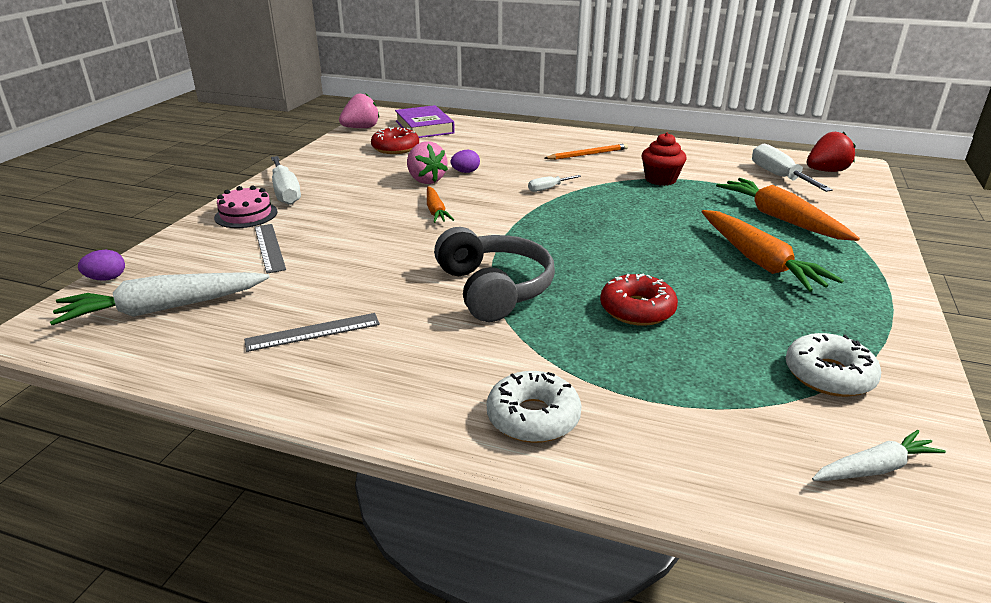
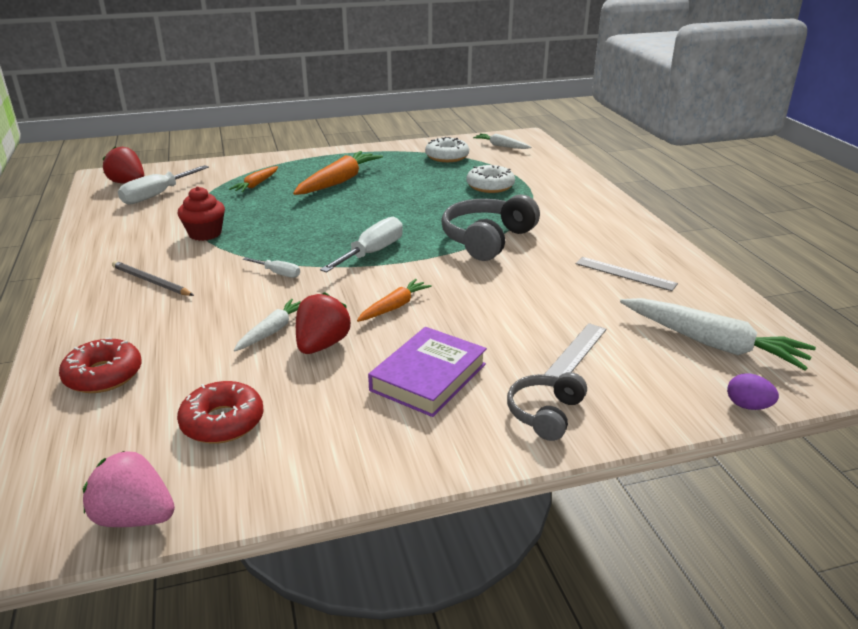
camera: 125 degrees left, 0 degrees up
pink cake [214,186,278,228] -> grey headphones [507,372,587,441]
white screwdriver [271,156,301,205] -> white screwdriver moved to [320,217,403,273]
purple book [395,105,455,138] -> purple book moved to [368,327,487,417]
pink strawberry [407,141,448,184] -> red strawberry [296,292,351,354]
purple egg [450,150,480,173] -> white carrot [234,299,301,351]
white donut [487,371,582,443] -> white donut moved to [466,165,515,193]
orange pencil [544,143,628,160] -> grey pencil [112,261,194,296]
red donut [600,274,678,326] -> red donut moved to [59,338,142,393]
orange carrot [716,178,860,241] -> orange carrot [229,166,278,192], size x0.56

